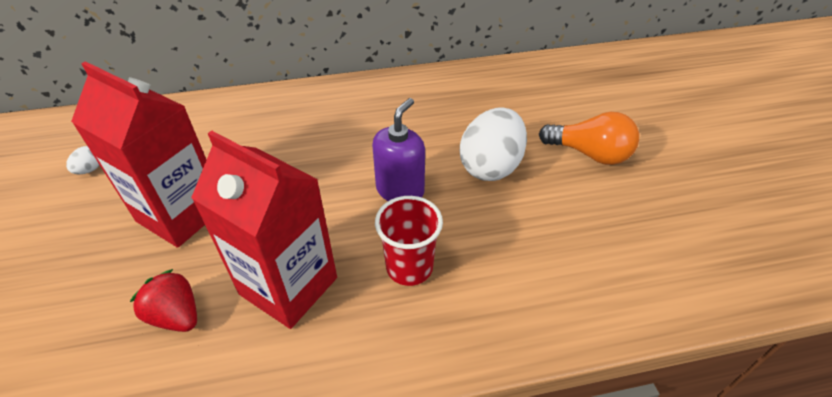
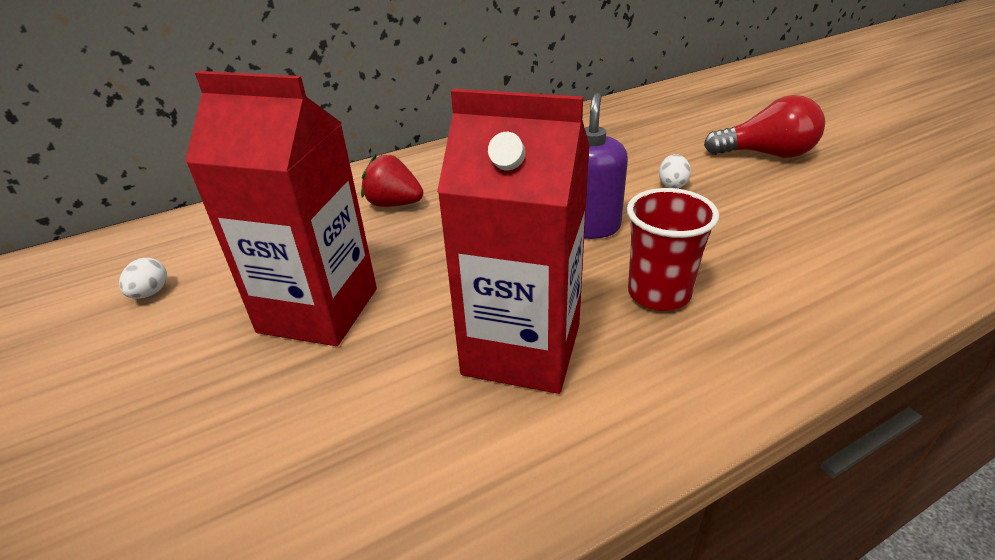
camera: 15 degrees left, 10 degrees down
red strawberry [130,269,197,332] -> red strawberry moved to [361,155,423,207]
white egg [460,107,527,181] -> white egg [659,154,691,189], size x0.41
orange light bulb [539,112,639,165] -> red light bulb [704,95,825,158]

